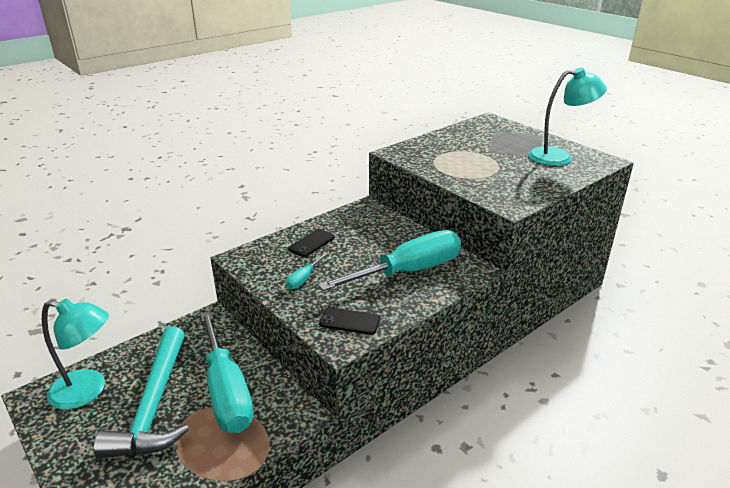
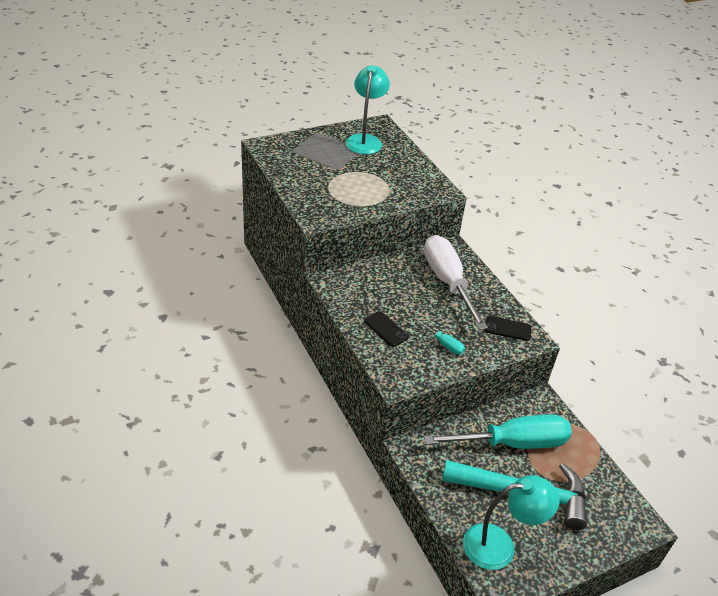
camera: 80 degrees left, 10 degrees up
turquoise lamp [42,299,109,410] -> turquoise lamp turned 60 degrees clockwise [463,475,560,570]
turquoise screwdriver [318,230,461,291] -> white screwdriver [424,235,488,330]
black phone [319,307,380,335] -> black phone turned 75 degrees clockwise [484,316,531,341]

